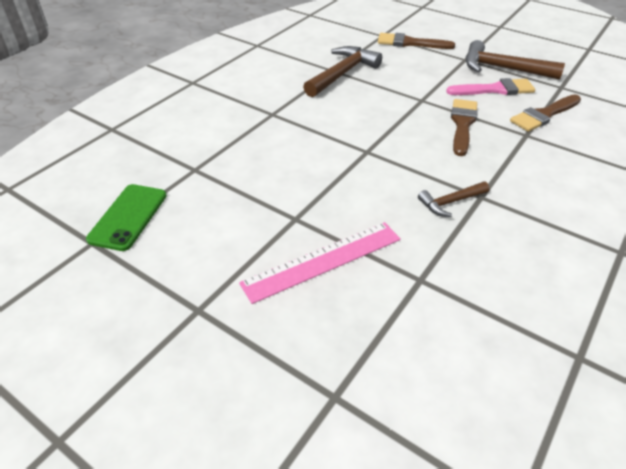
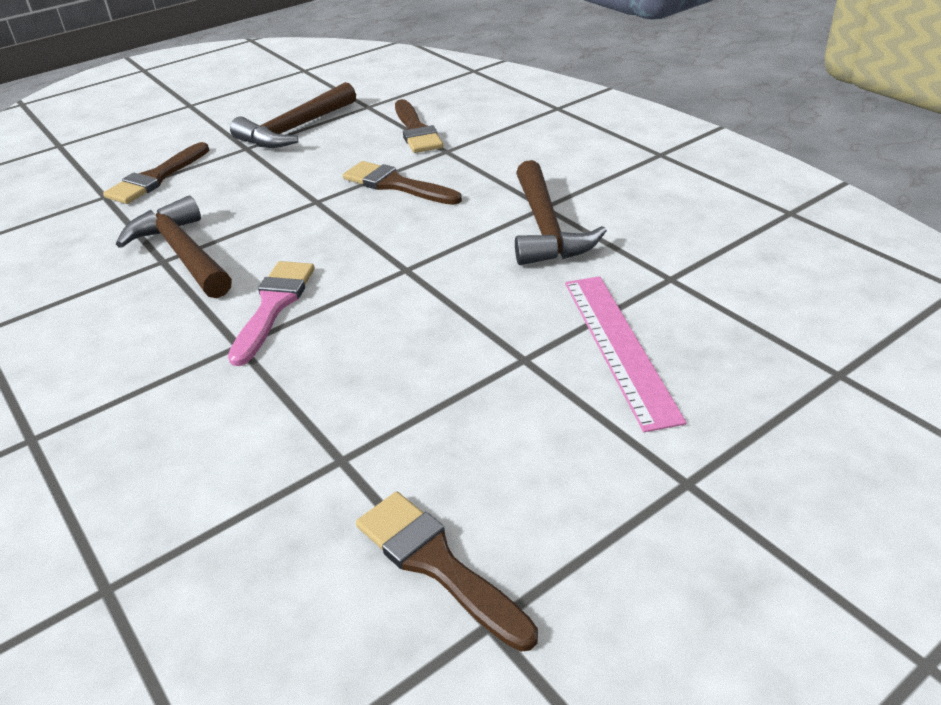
camera: 70 degrees left, 5 degrees down
green phone [86,184,167,251] -> brown brush [356,492,538,652]
brown hammer [418,182,489,217] -> brown hammer [515,160,607,265], size x1.80
pink brush [446,78,535,95] -> pink brush moved to [228,261,315,366]

